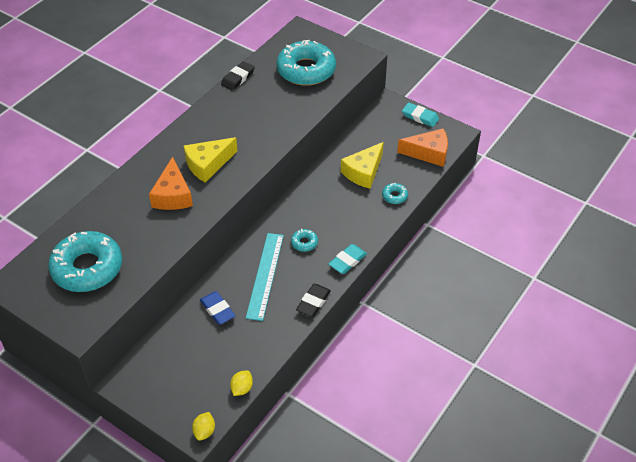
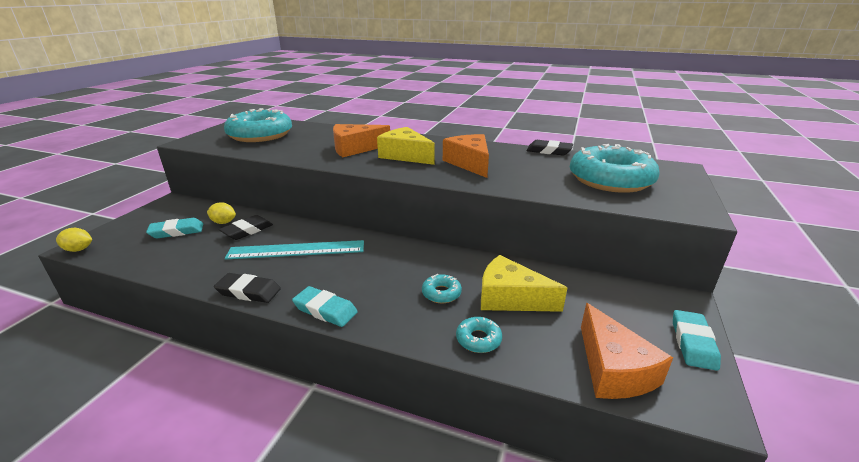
camera: 75 degrees right, 20 degrees down
blue eraser [200,291,235,325] -> black eraser [219,215,273,240]
yellow lemon [230,370,253,396] -> yellow lemon moved to [207,202,236,224]
turquoise donut [291,229,318,252] -> turquoise donut moved to [422,274,462,303]
none -> turquoise eraser [146,218,203,238]
none -> orange cheese [443,134,489,178]

